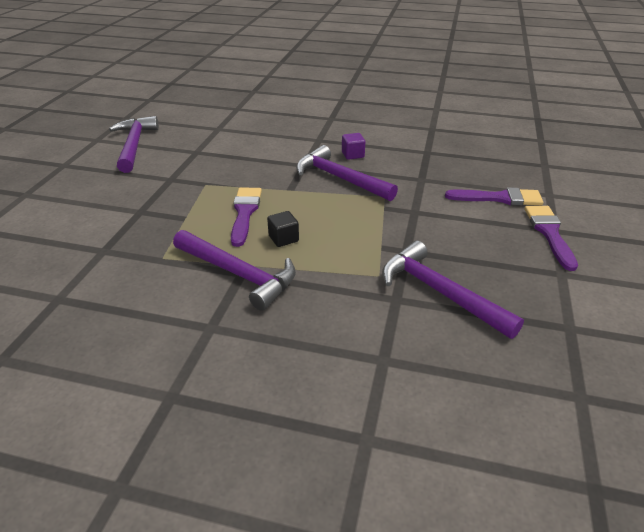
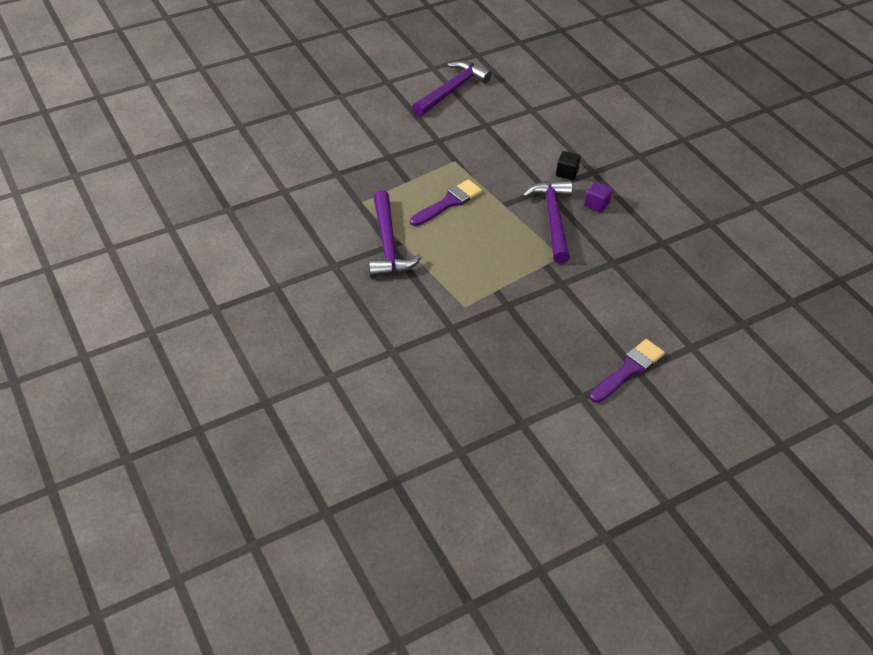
camera: 45 degrees right, 10 degrees up
black cube [267,211,299,247] -> black cube moved to [556,151,581,180]
purple hammer [382,241,524,339] -> none
purple brush [445,187,543,206] -> none

